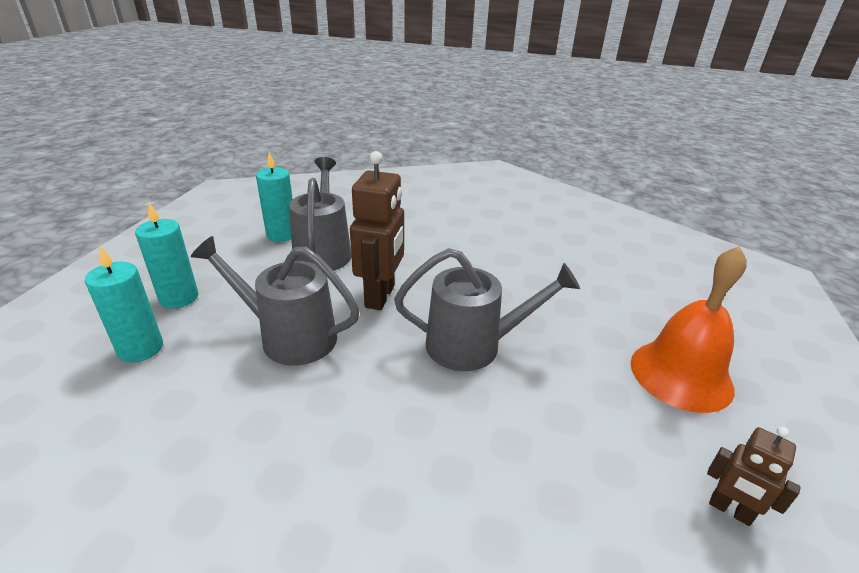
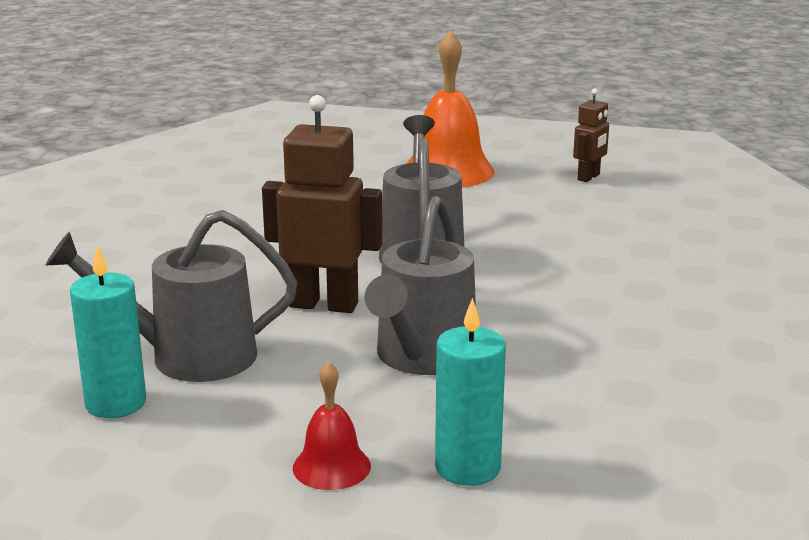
camera: 90 degrees left, 10 degrees down
turquoise candle [135,203,198,308] -> red bell [293,362,371,490]

